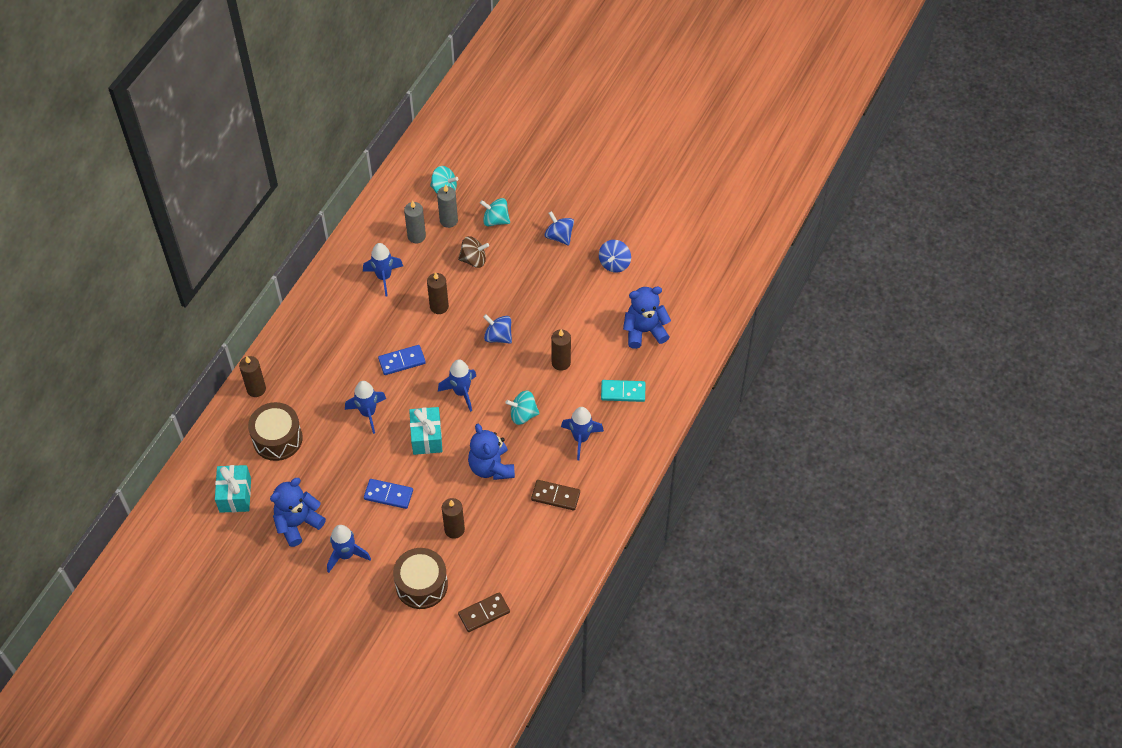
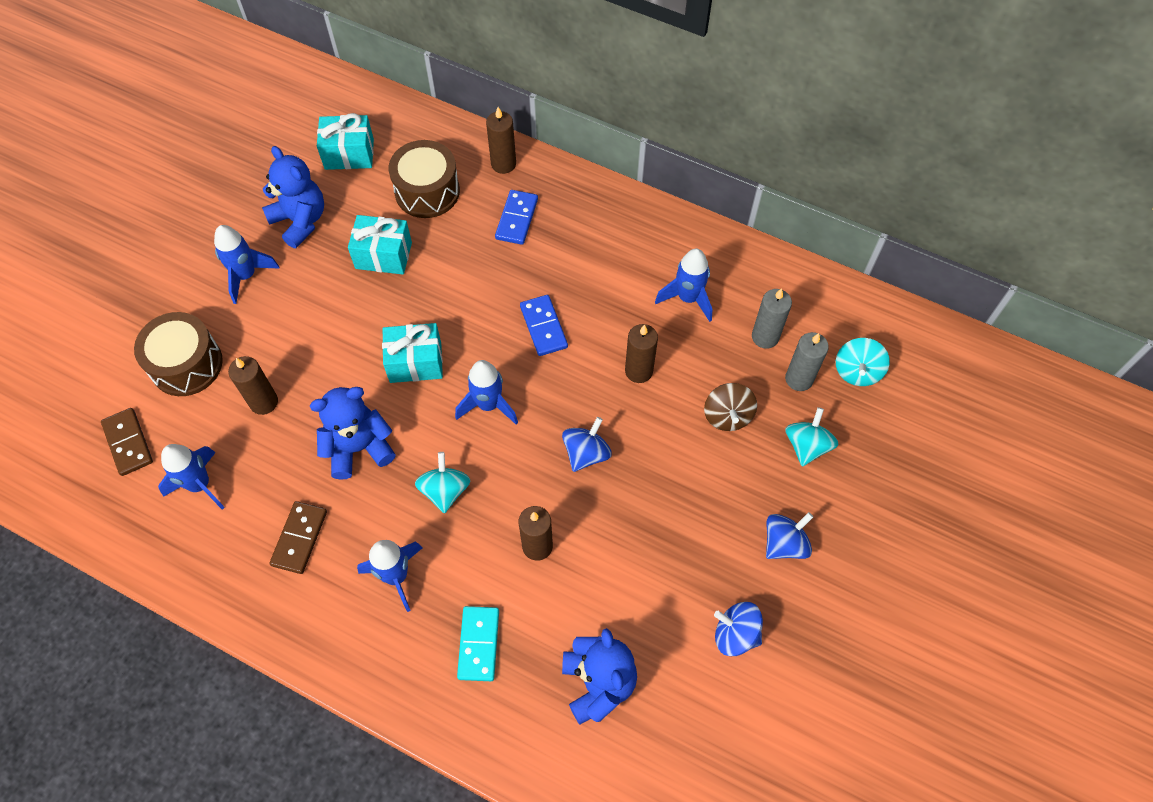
camera: 90 degrees right, 5 degrees up
blue rocket [345,381,386,434] -> blue rocket moved to [158,444,225,510]
blue domino [364,479,413,509] -> blue domino moved to [495,190,538,245]
none -> turquoise gift [348,215,412,275]

